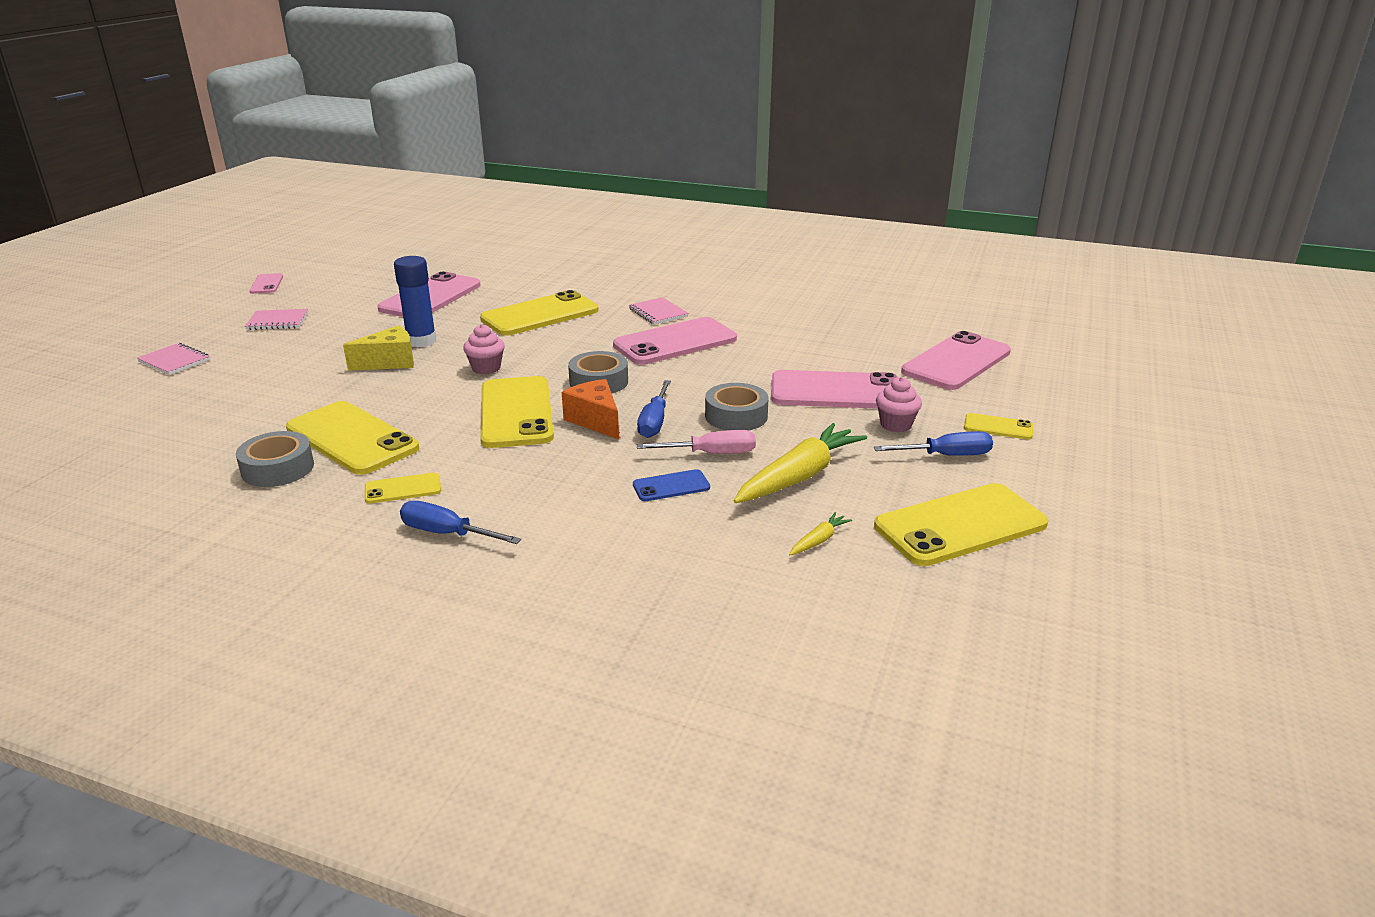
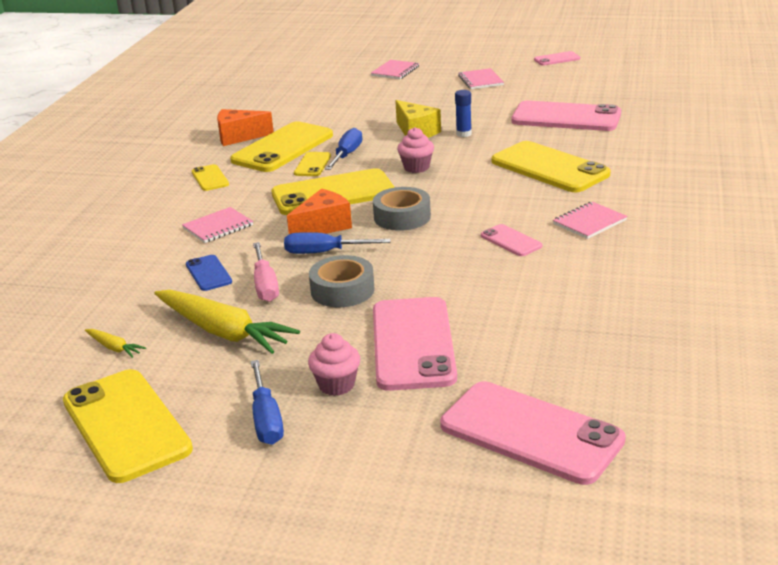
camera: 85 degrees right, 0 degrees up
grey tape [236,431,314,487] -> orange cheese [217,109,274,146]
blue glue stick [394,256,437,347] -> blue glue stick [455,90,472,137], size x0.58
blue screwdriver [400,501,521,544] -> blue screwdriver moved to [325,128,362,170]
pink phone [613,317,737,365] -> pink phone [481,224,542,256], size x0.48
yellow phone [964,413,1033,440] -> yellow phone moved to [294,152,331,176]
none -> pink notebook [182,207,253,243]

